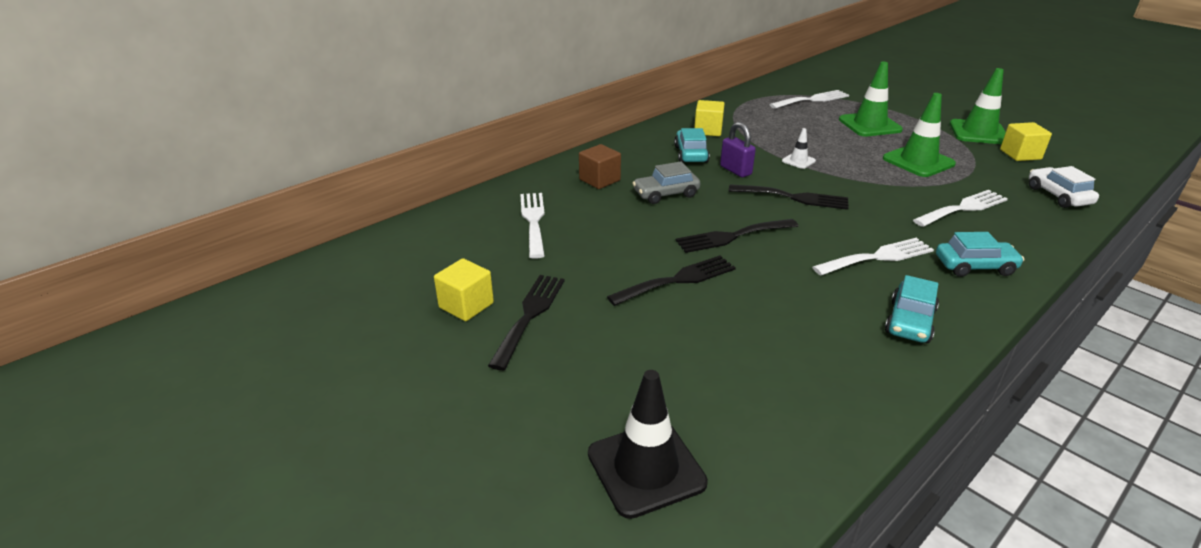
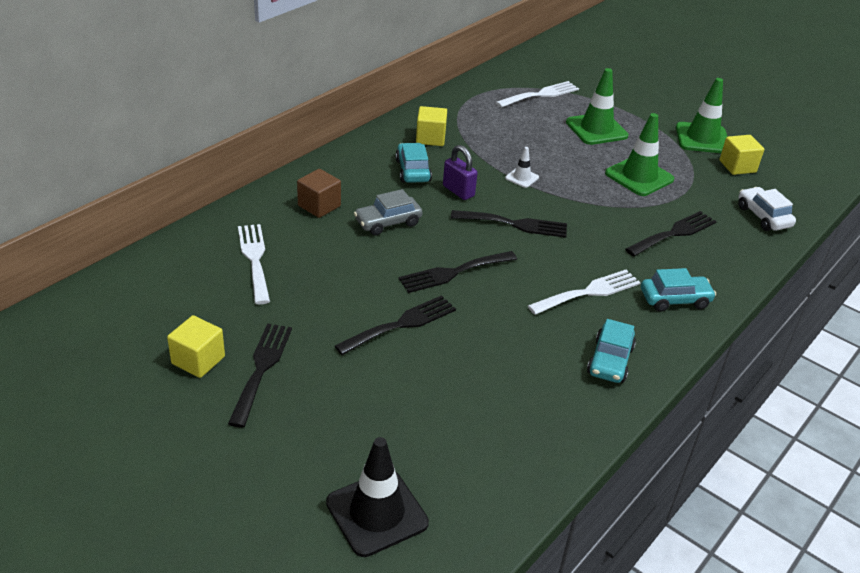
camera: 10 degrees left, 5 degrees up
white fork [913,190,1008,227] -> black fork [625,211,717,256]

